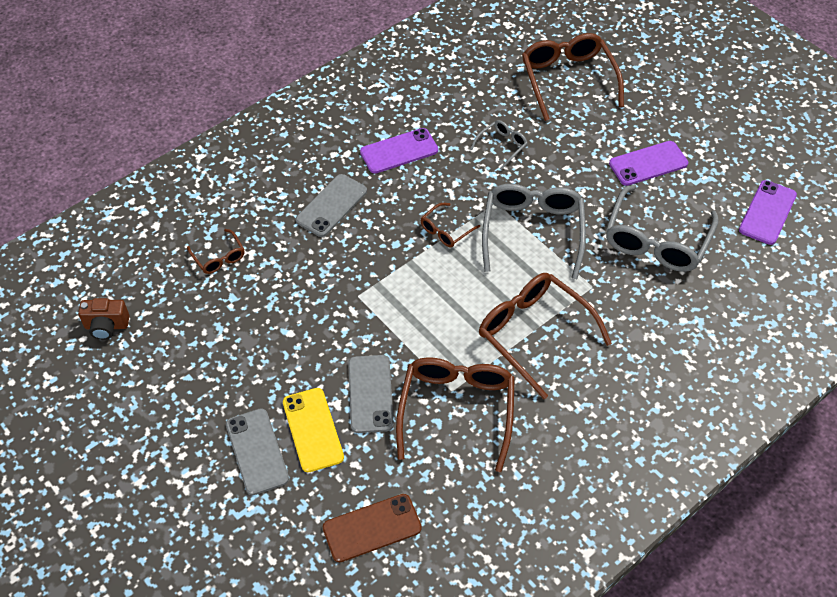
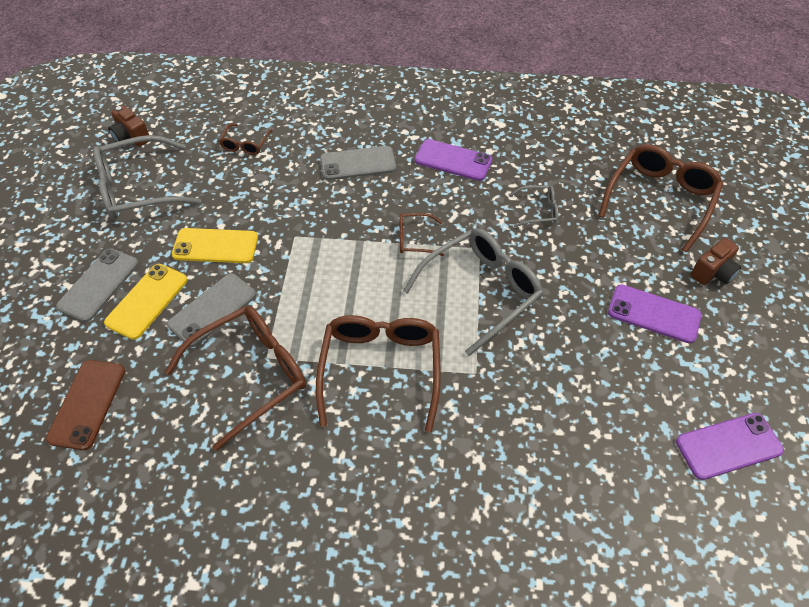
camera: 45 degrees right, 0 degrees up
brown phone [322,494,422,562] -> brown phone turned 75 degrees clockwise [46,360,125,450]
grey glasses [606,184,719,272] -> grey glasses moved to [93,135,201,220]
none -> yellow phone [172,228,258,263]
none -> brown camera [690,238,741,285]

